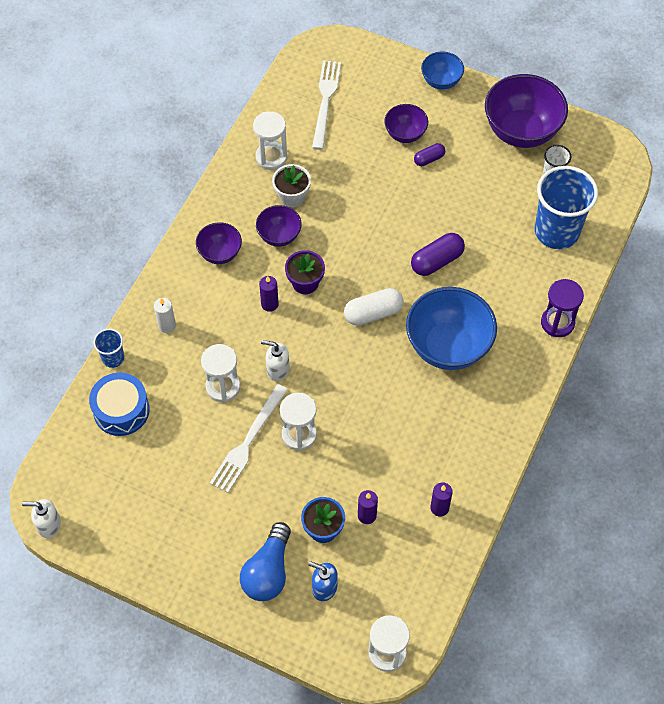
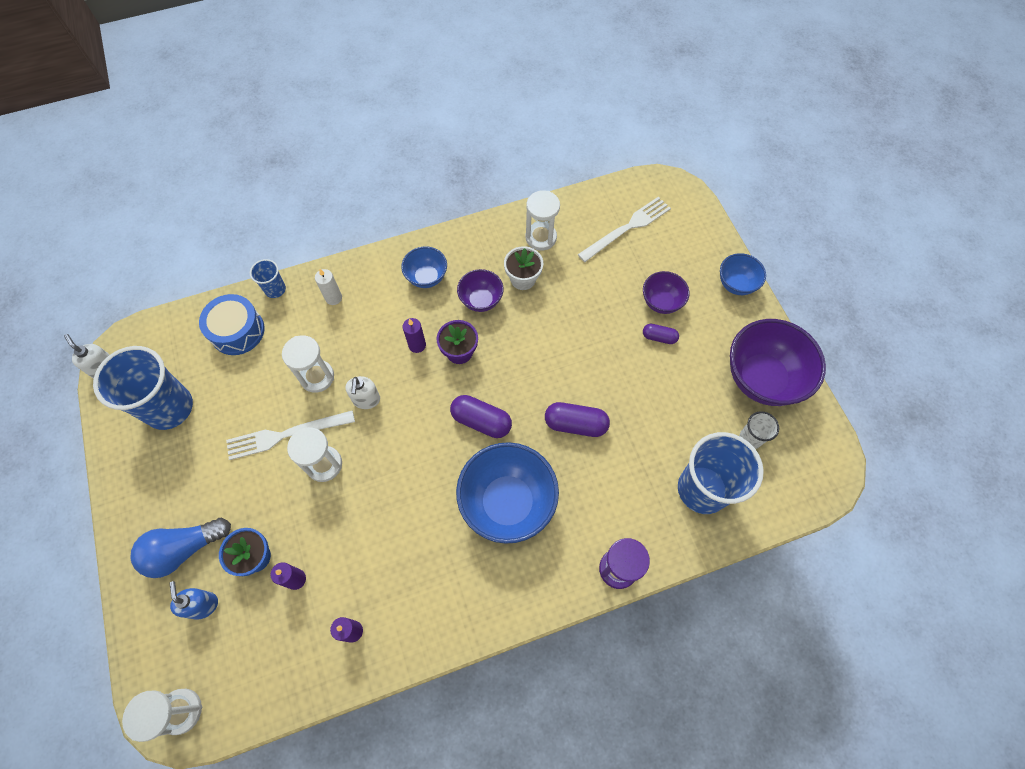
camera: 45 degrees right, 5 degrees up
purple bowl [196,222,242,264] -> blue bowl [401,246,447,288]
white soap dispenser [261,340,290,381] -> white soap dispenser turned 150 degrees counterclockwise [345,376,380,409]
white capsule [344,288,403,326] -> purple capsule [450,395,512,438]
none -> blue cup [93,346,193,430]

